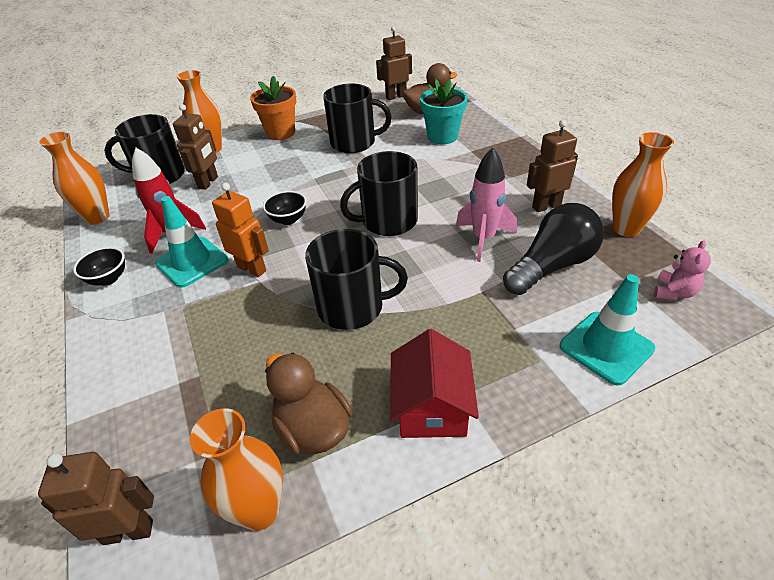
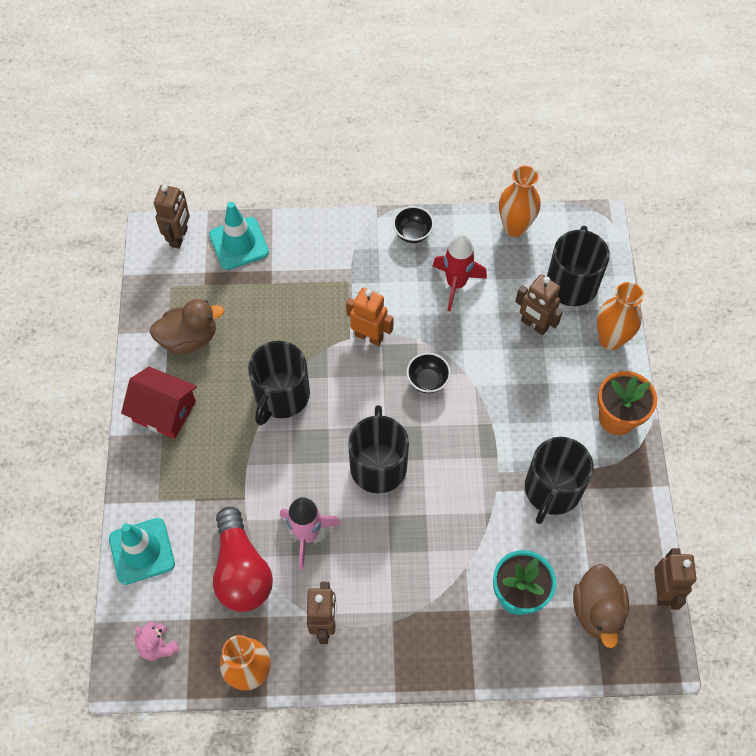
camera: 110 degrees right, 20 degrees up
turquoise traffic cone [155,196,228,288] -> turquoise traffic cone moved to [209,202,269,270]
orange vase [190,408,283,531] -> none
orange robot [212,183,269,277] -> orange robot turned 120 degrees counterclockwise [346,288,394,346]
black light bulb [503,203,604,295] -> red light bulb [213,507,273,612]

